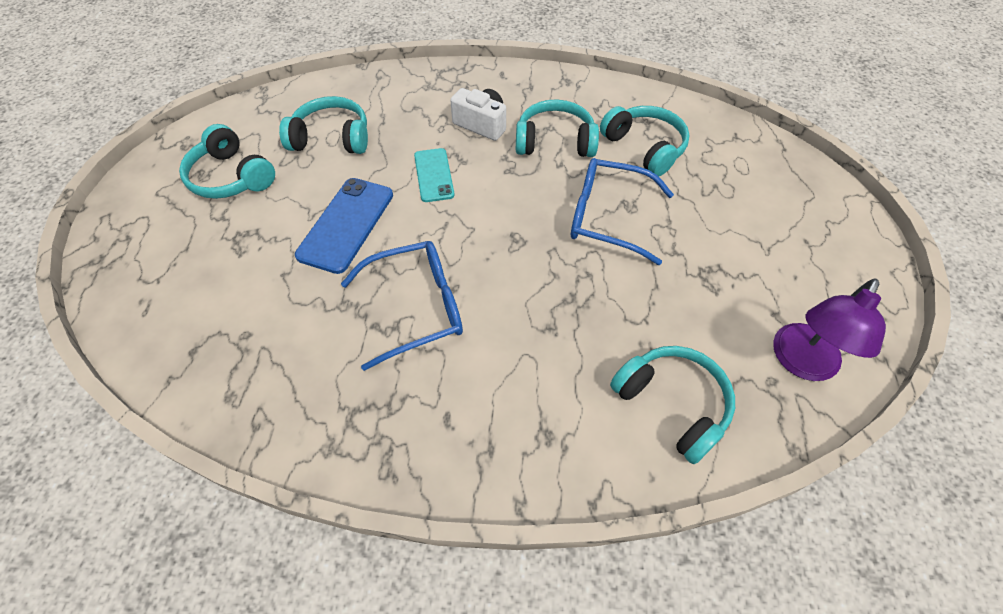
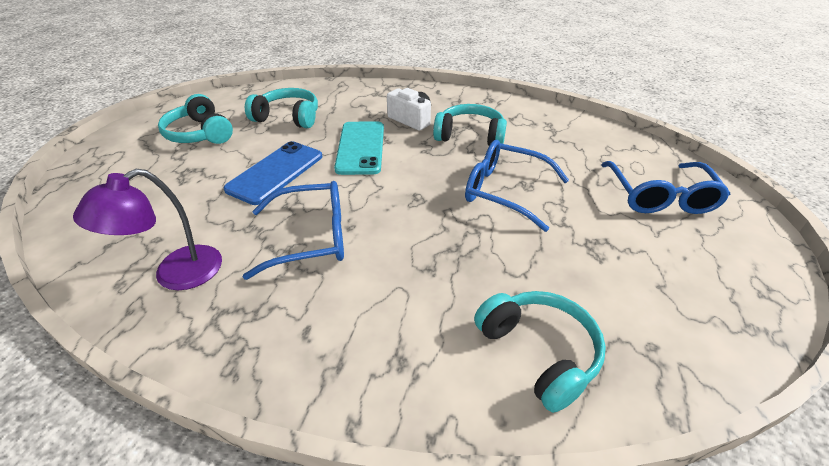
camera: 10 degrees right, 15 degrees down
turquoise phone [414,148,455,202] -> turquoise phone [334,121,384,175], size x1.54
turquoise headphones [600,106,690,177] -> none
purple lamp [773,278,886,381] -> purple lamp moved to [73,169,222,290]
none -> blue glasses [601,161,730,214]

